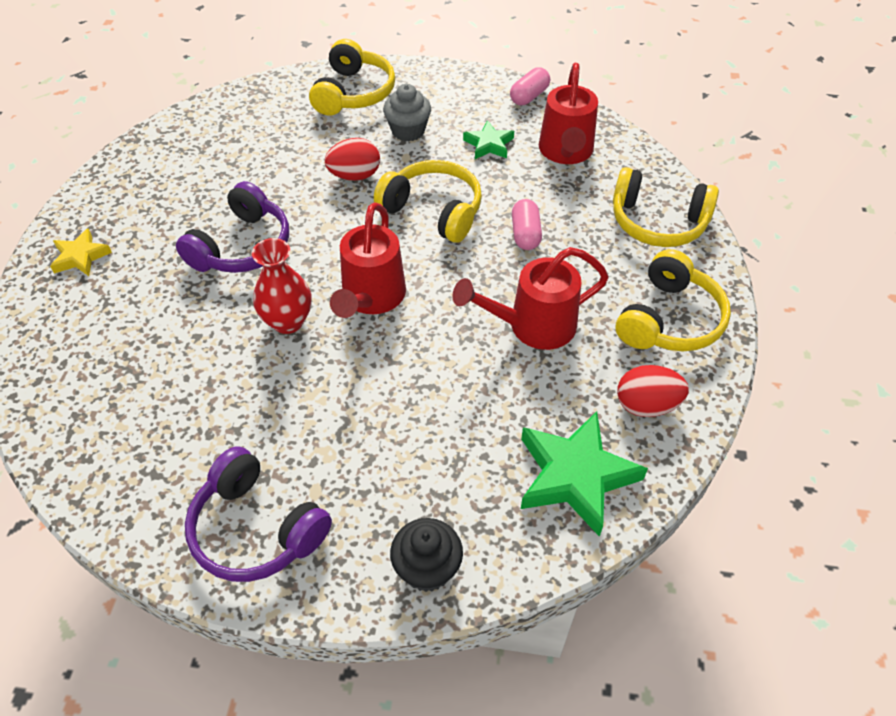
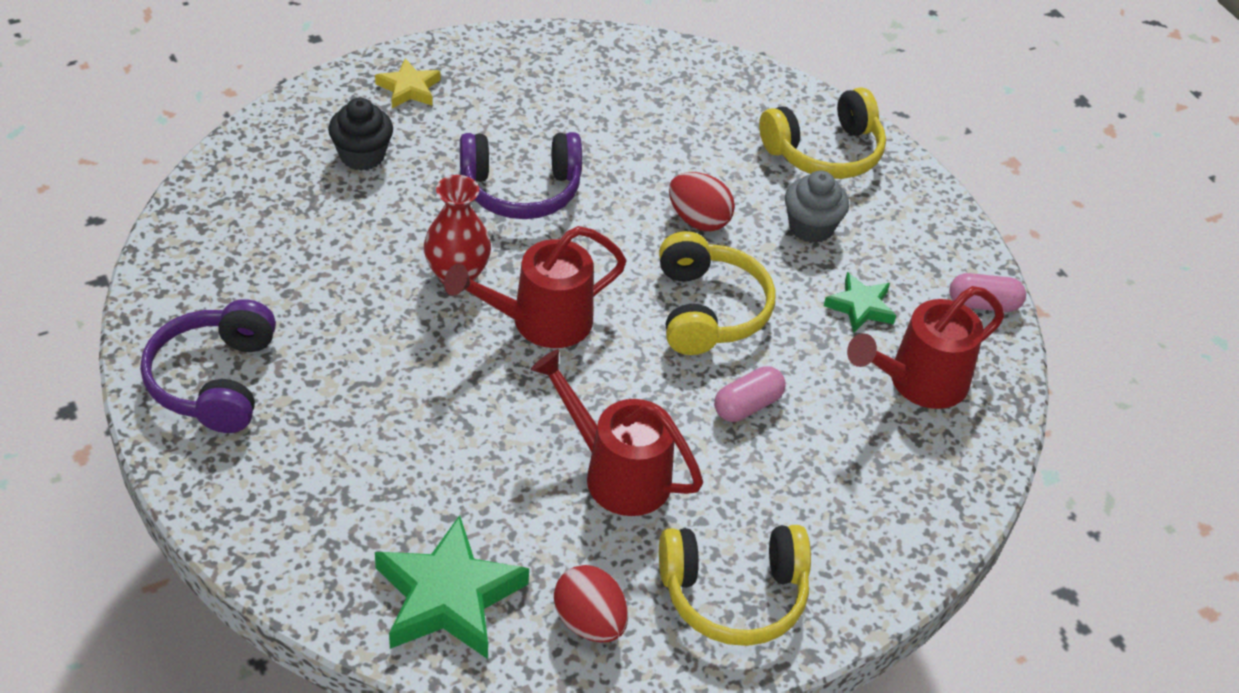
camera: 50 degrees right, 5 degrees down
black cupcake [390,518,463,592] -> black cupcake moved to [328,98,393,171]
yellow headphones [613,167,719,247] -> none

